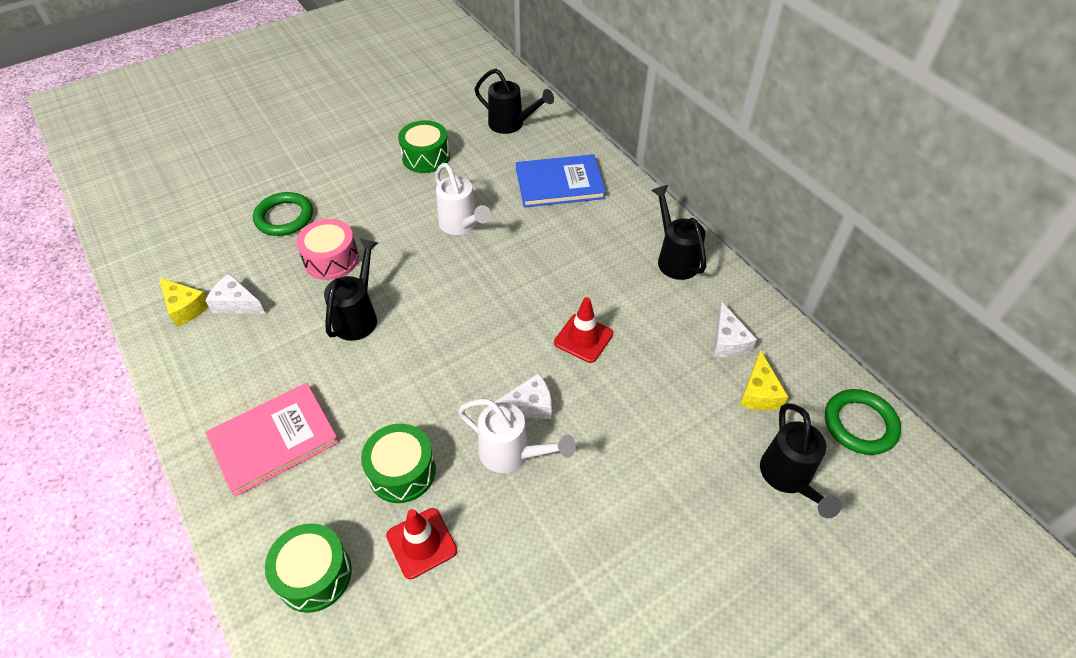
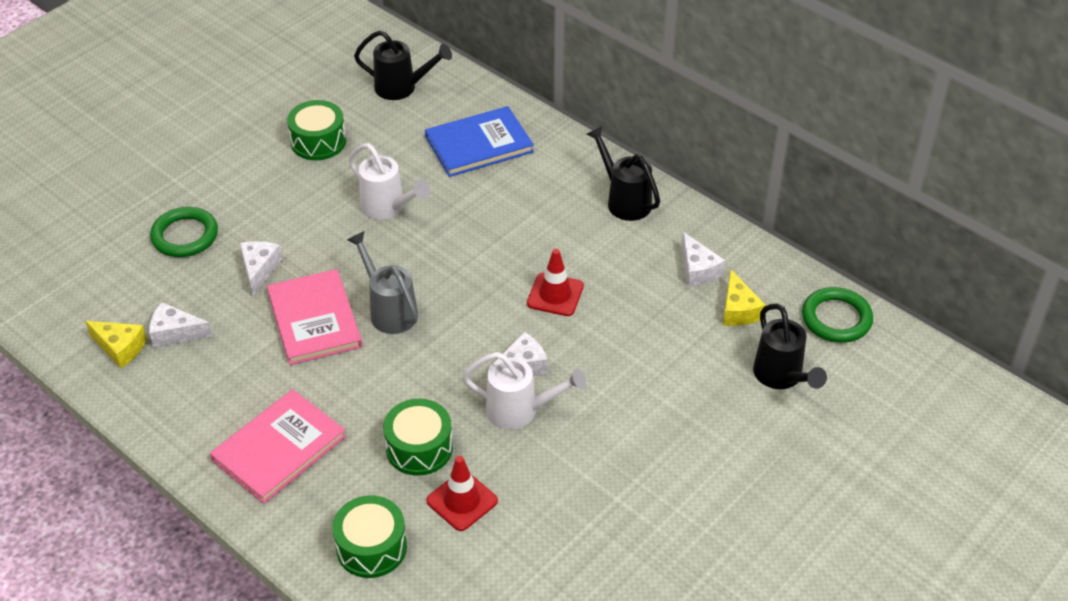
camera: 15 degrees left, 5 degrees down
pink drum [296,219,359,280] -> white cheese [240,241,282,296]
black watering can [324,239,378,341] -> pink book [267,269,362,365]
none -> grey watering can [347,231,418,334]

